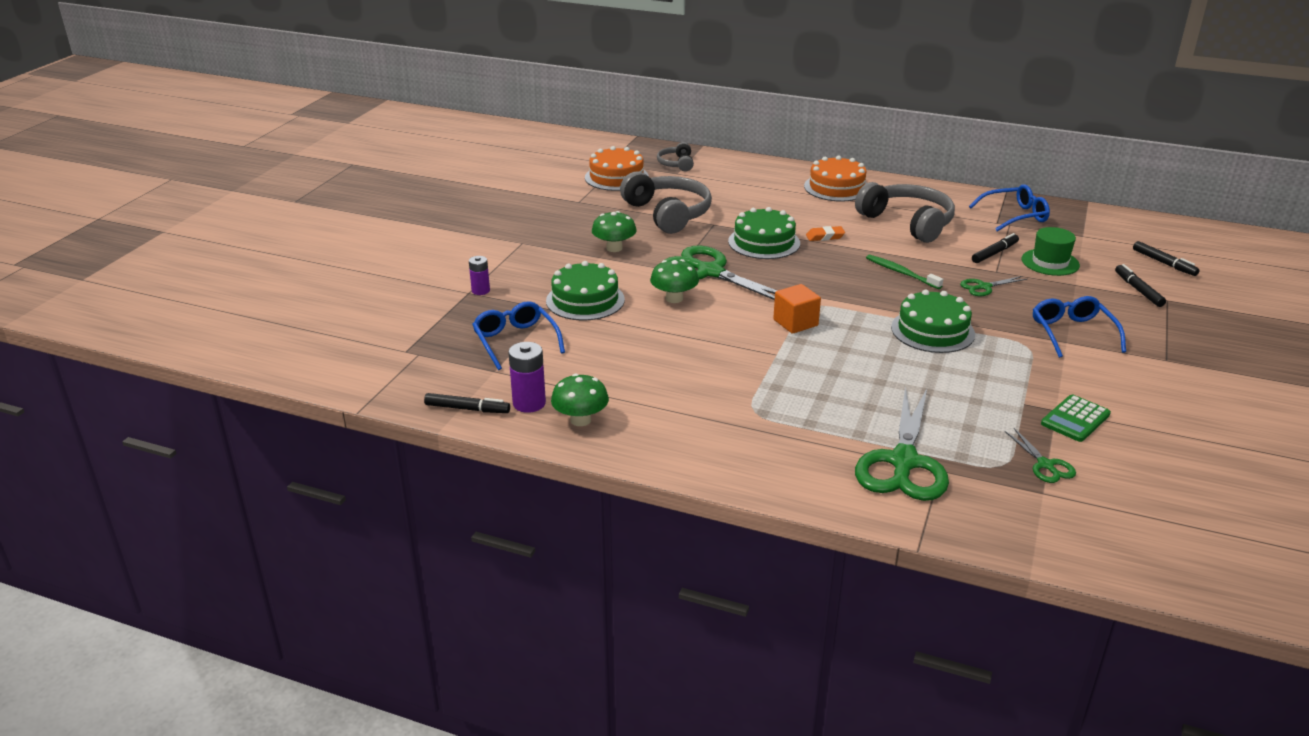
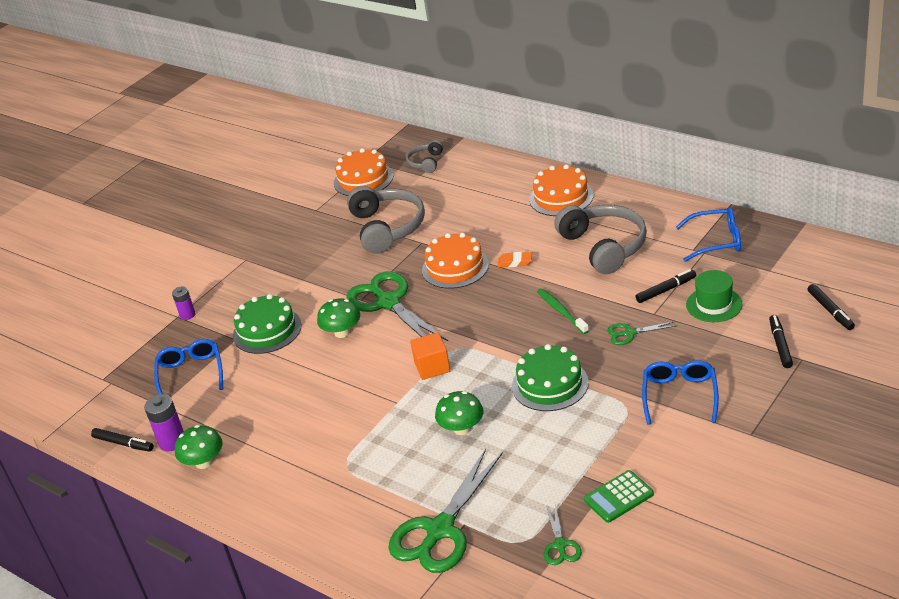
camera: 20 degrees right, 5 degrees up
green mushroom [592,211,637,252] -> green mushroom moved to [435,391,483,435]
green cake [728,207,800,259] -> orange cake [422,233,489,289]

